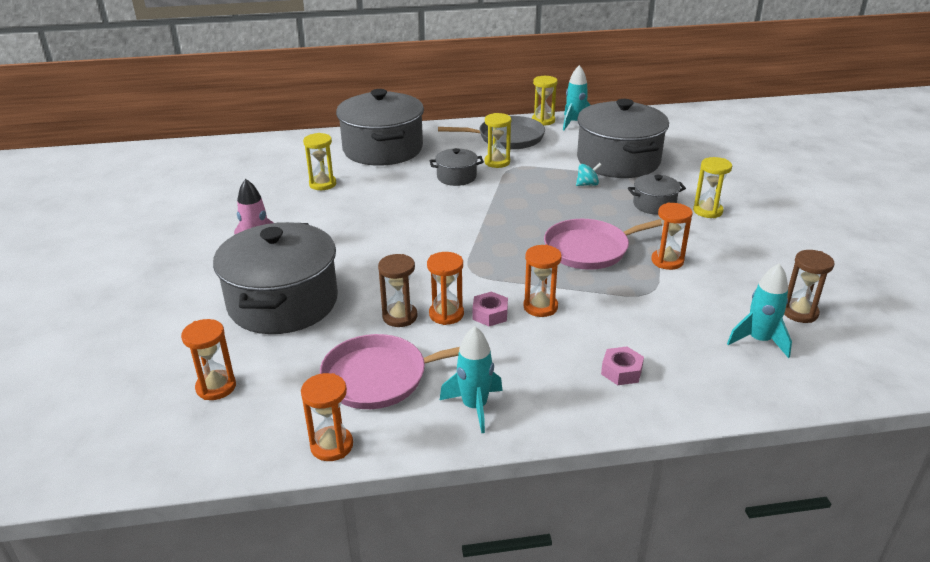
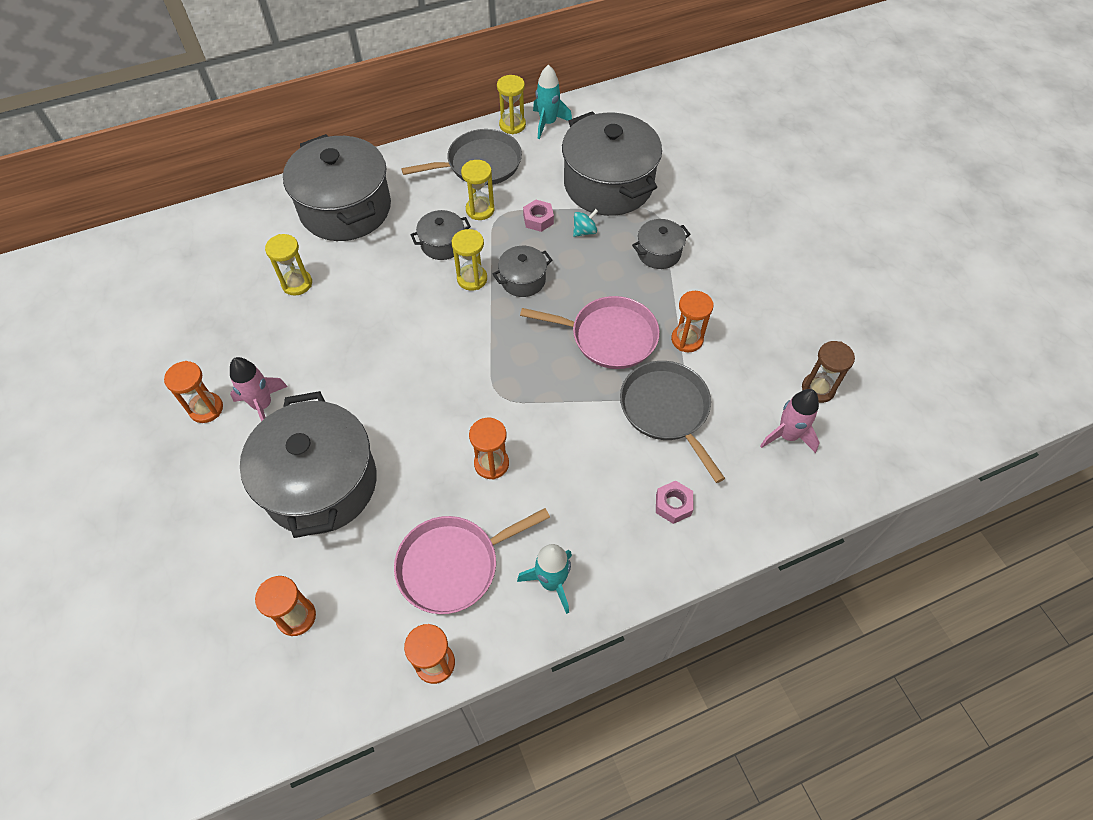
camera: 15 degrees left, 25 degrees up
brown hourglass [378,254,417,327] -> none
pink nut [472,292,508,326] -> pink nut moved to [523,200,554,232]
orange hourglass [523,245,562,317] -> orange hourglass moved to [164,361,223,423]
pink pan [544,219,662,270] -> pink pan turned 135 degrees counterclockwise [520,296,660,369]
yellow hourglass [693,157,732,218] -> yellow hourglass moved to [452,229,487,291]
turquoise rocket [727,264,792,358] -> pink rocket [760,389,820,453]
none -> grey pot [493,246,553,297]
none -> grey pan [620,361,725,483]

